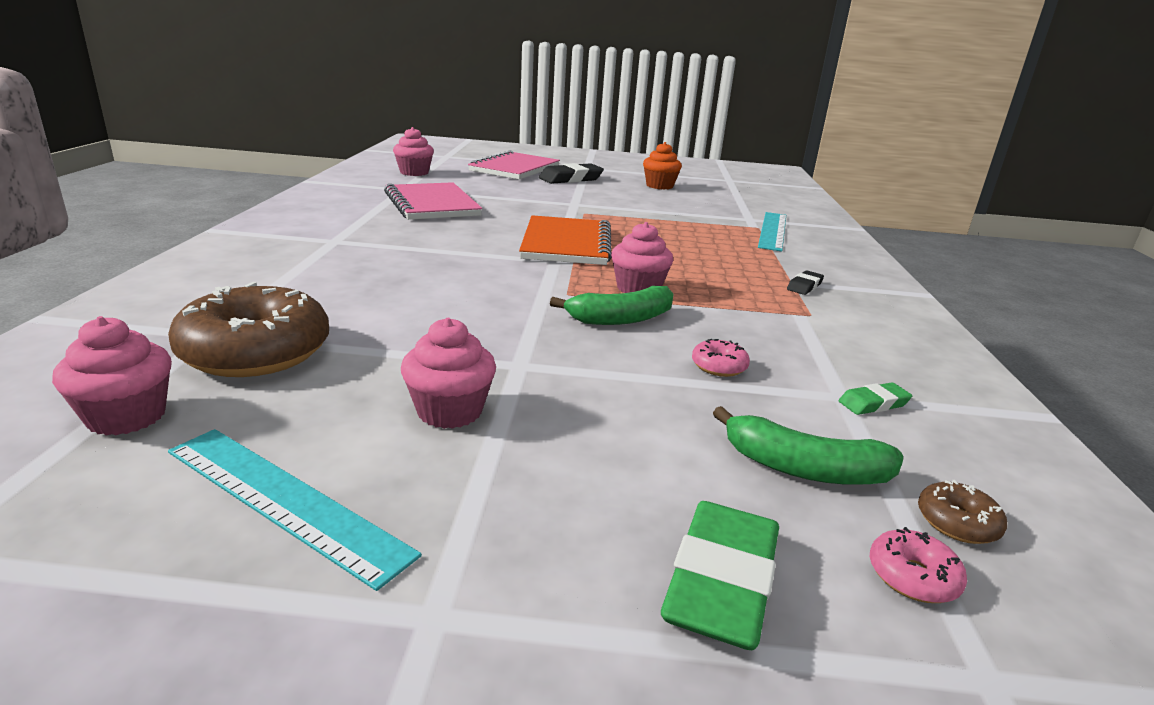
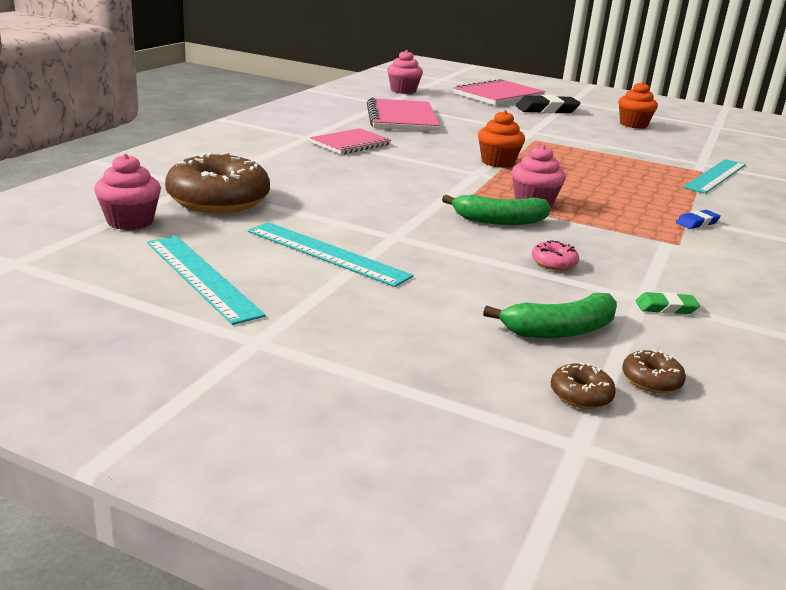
camera: 20 degrees right, 0 degrees up
pink cupcake [401,318,496,429] -> turquoise ruler [248,222,414,287]
orange notebook [519,215,612,265] -> orange cupcake [478,110,525,168]
green eraser [661,501,779,650] -> none
green banana [713,406,903,484] -> green banana turned 60 degrees counterclockwise [483,293,617,338]
black eraser [787,270,824,295] -> blue eraser [676,210,721,229]
pink donut [870,527,967,603] -> brown donut [551,362,616,409]
none -> pink notebook [310,128,391,154]

